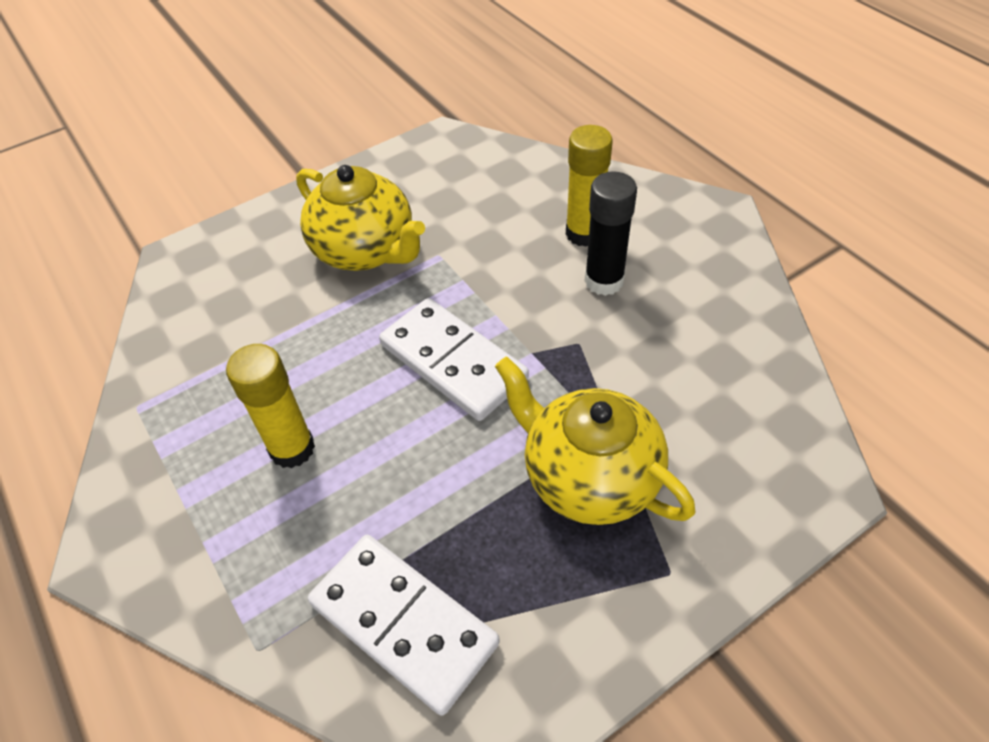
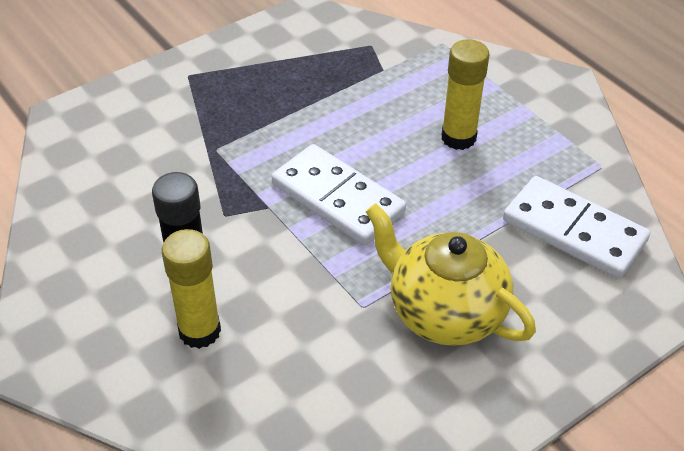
camera: 175 degrees right, 5 degrees down
white domino [308,535,500,716] -> white domino moved to [503,176,650,279]
yellow teapot [495,357,696,525] -> none

